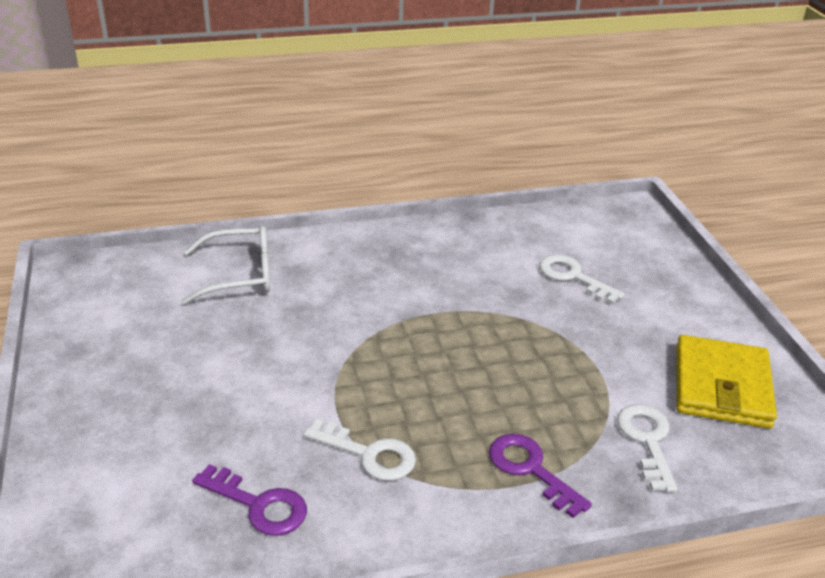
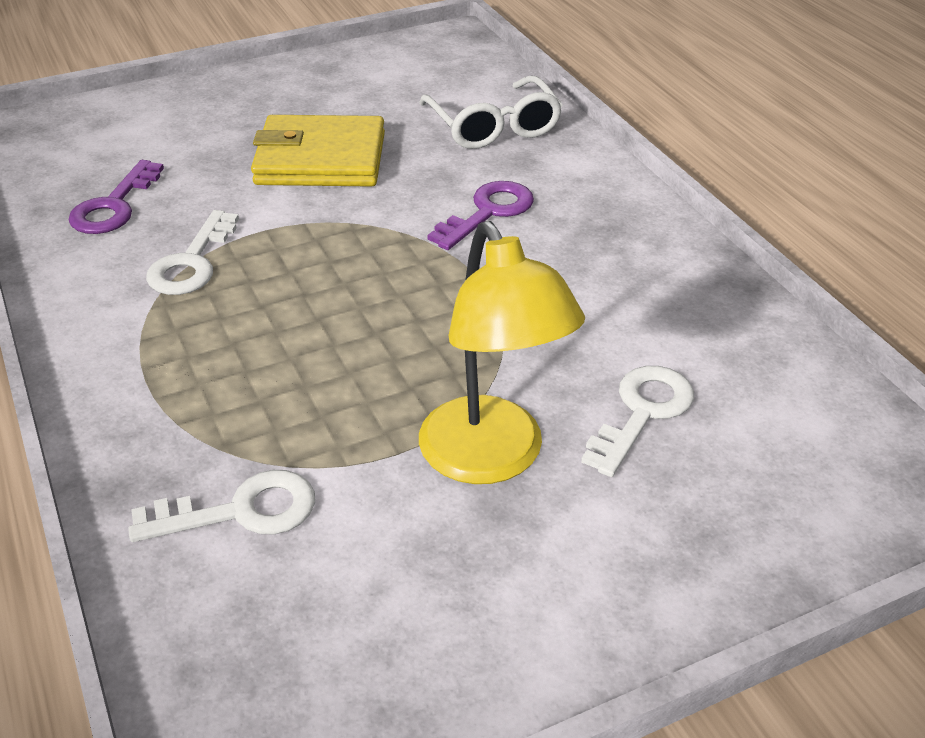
camera: 80 degrees right, 5 degrees up
purple key [489,433,592,518] -> purple key moved to [427,181,534,250]
yellow wallet [676,335,777,429] -> yellow wallet moved to [251,115,385,187]
none -> yellow lamp [419,221,585,484]

